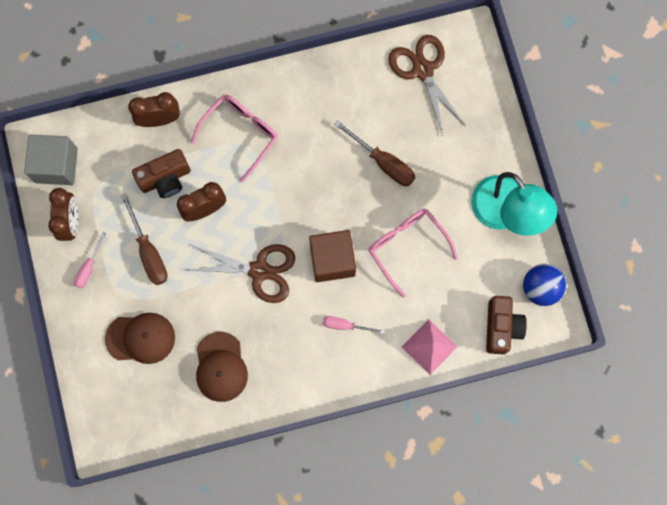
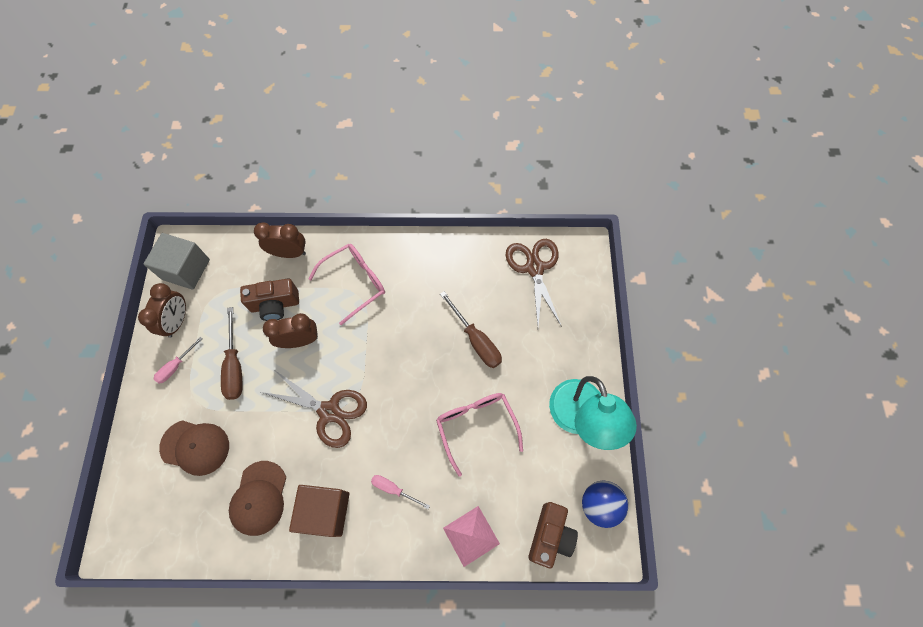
camera: 15 degrees right, 10 degrees down
brown cube [309,230,356,282] -> brown cube moved to [289,485,349,537]

